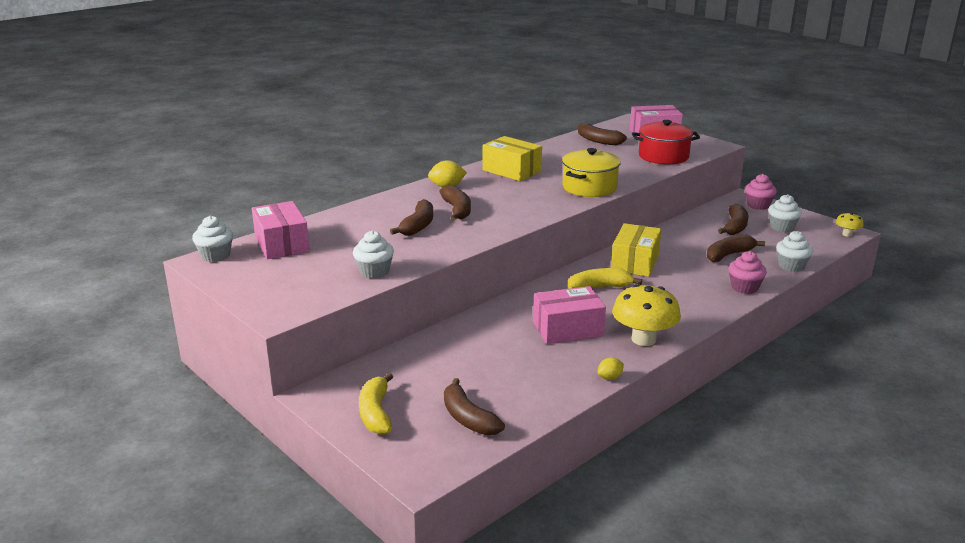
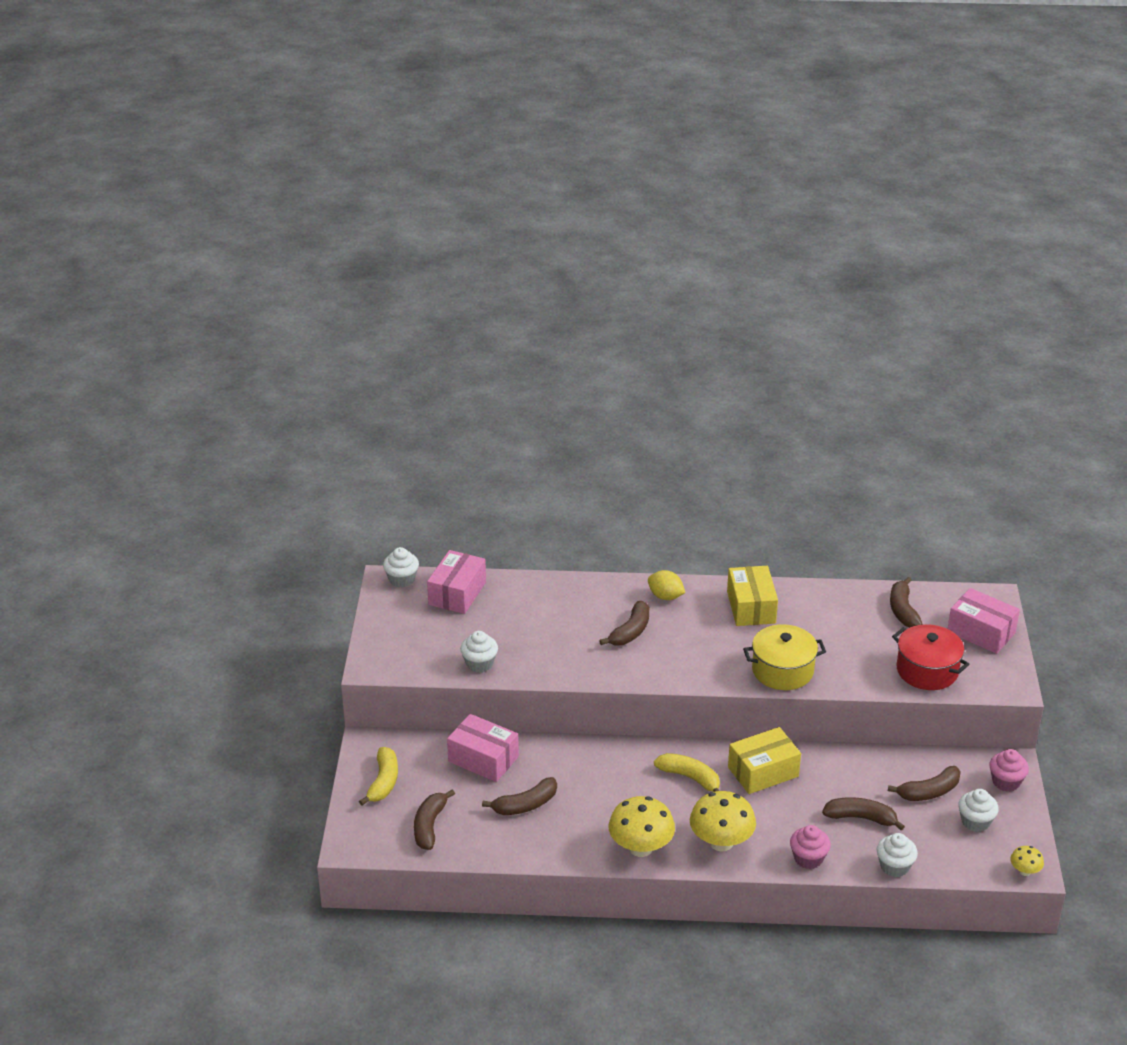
camera: 45 degrees right, 10 degrees up
yellow banana [359,373,393,435] -> yellow banana turned 150 degrees clockwise [359,747,398,805]
brown banana [390,199,433,236] -> brown banana moved to [482,777,557,815]
pink box [533,286,606,344] -> pink box moved to [447,714,519,782]
yellow lemon [598,357,624,380] -> none
none -> yellow mushroom [690,791,756,852]

